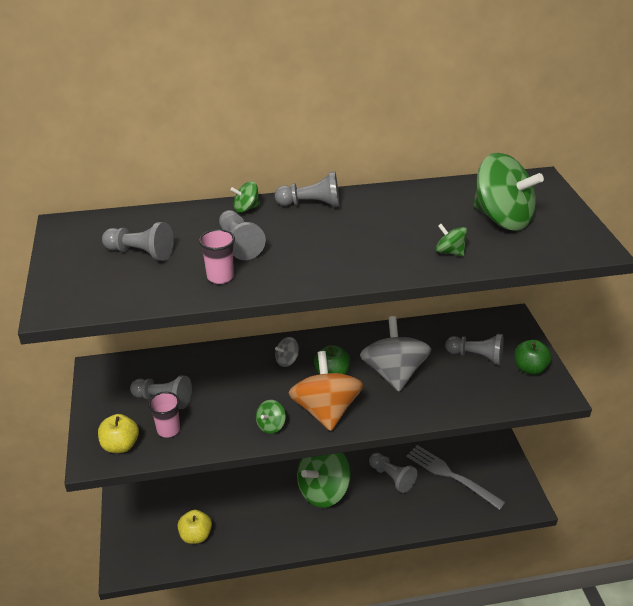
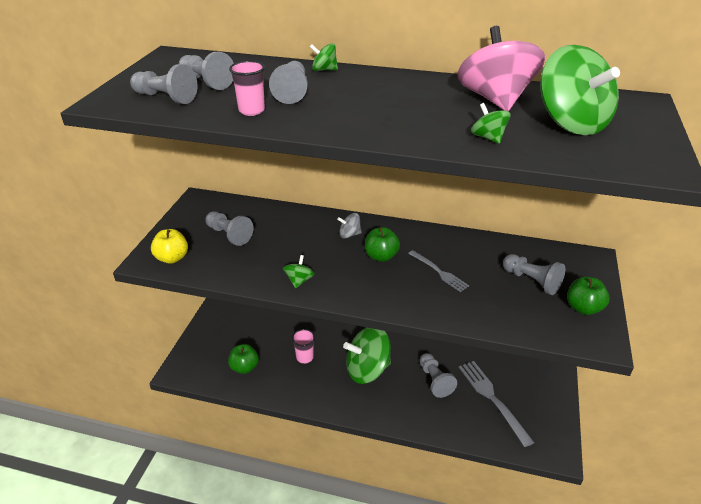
camera: 25 degrees right, 0 degrees up
pink cup [148,392,180,438] -> pink cup moved to [292,329,315,364]
yellow apple [177,510,212,544] -> green apple [228,344,259,374]
green spinning top [256,400,286,434] -> green spinning top turned 135 degrees clockwise [283,255,315,288]
grey pawn [275,172,339,207] -> grey pawn moved to [130,64,197,104]
orange spinning top [289,351,364,431] -> none
grey spinning top [360,316,432,392] -> grey fork [408,250,469,292]
none -> pink spinning top [457,26,545,111]

